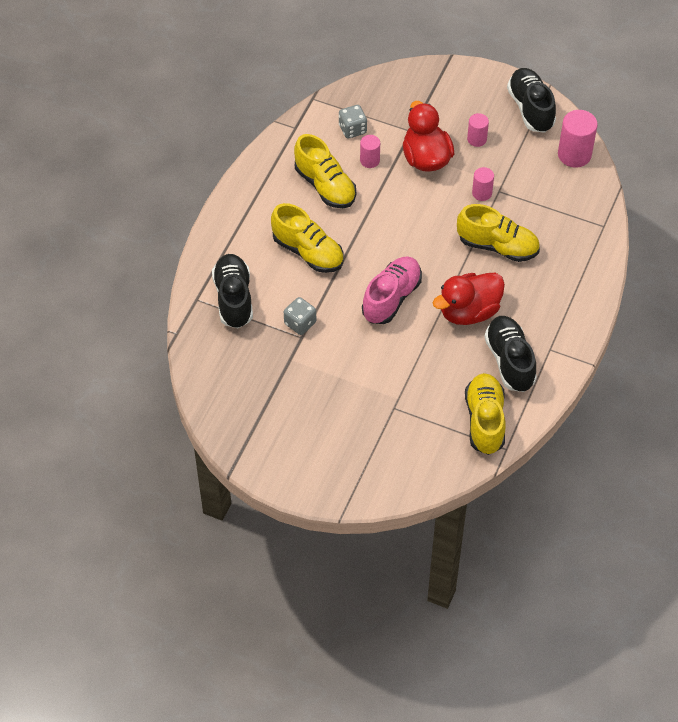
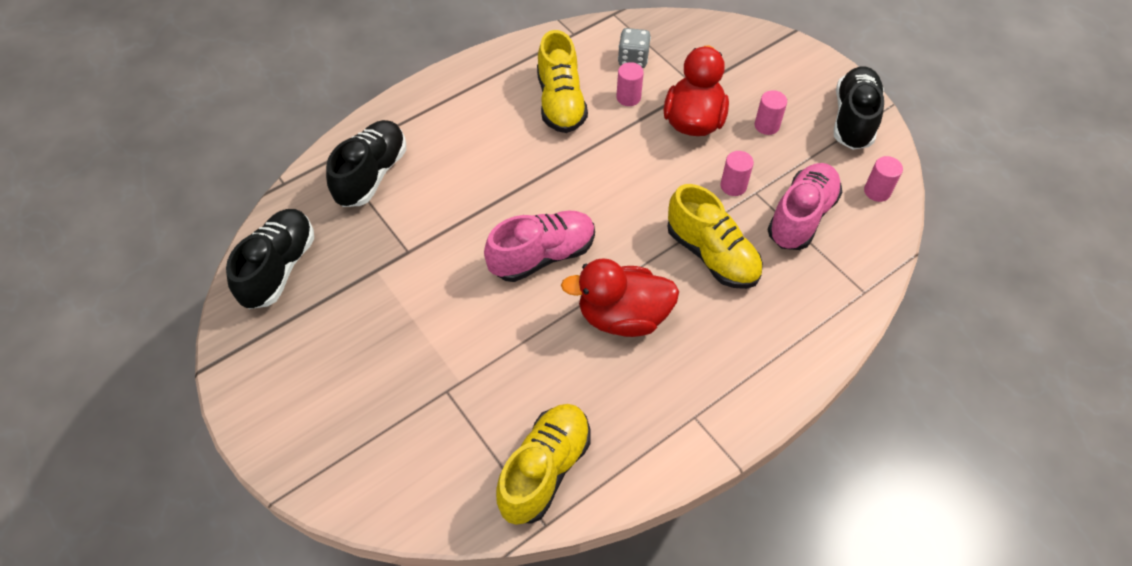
camera: 30 degrees right, 0 degrees up
yellow shoe [271,203,344,273] -> none
grey dice [284,297,316,335] -> none
black shoe [484,316,537,392] -> black shoe moved to [226,209,314,309]
pink cylinder [558,110,598,168] -> pink cylinder [864,156,903,202], size x0.58
none -> pink shoe [767,163,842,250]

